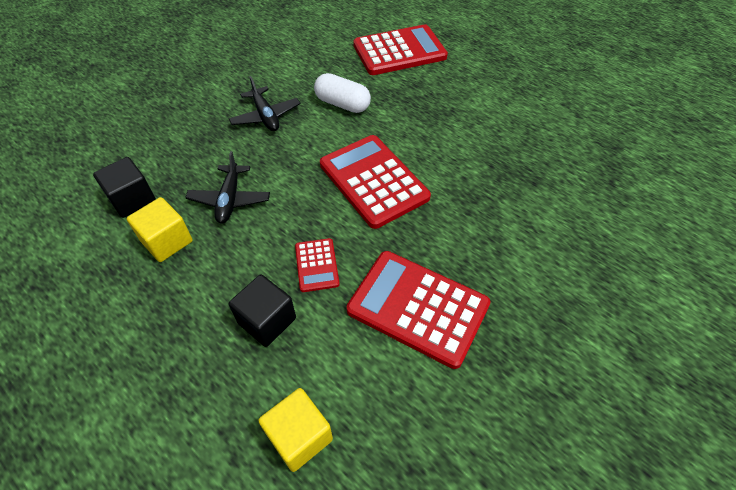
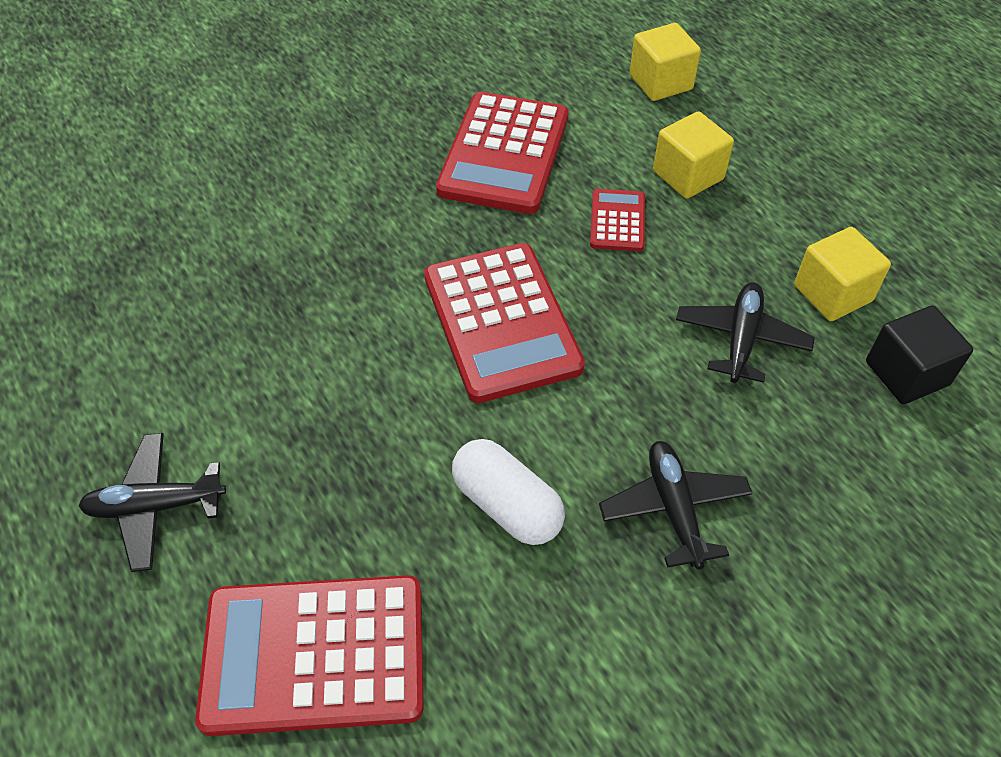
camera: 165 degrees left, 0 degrees up
black cube [229,274,296,347] -> yellow cube [653,111,734,199]
red calculator [347,251,491,369] -> red calculator turned 60 degrees clockwise [436,92,569,214]
none -> black plane [78,433,226,572]

